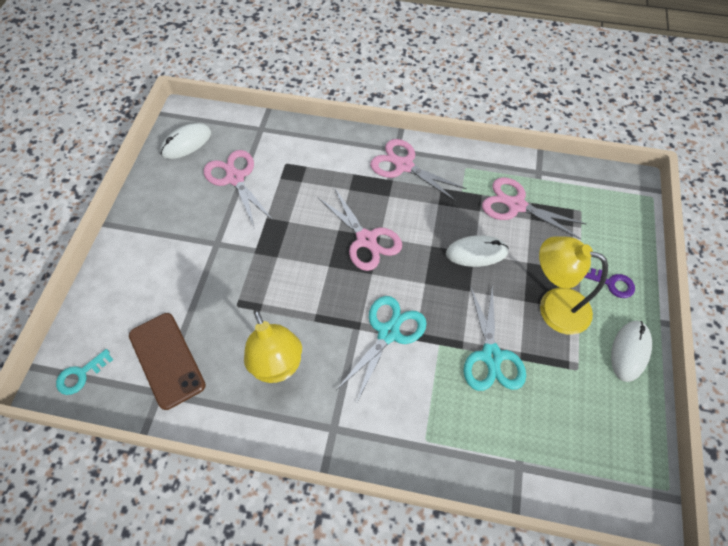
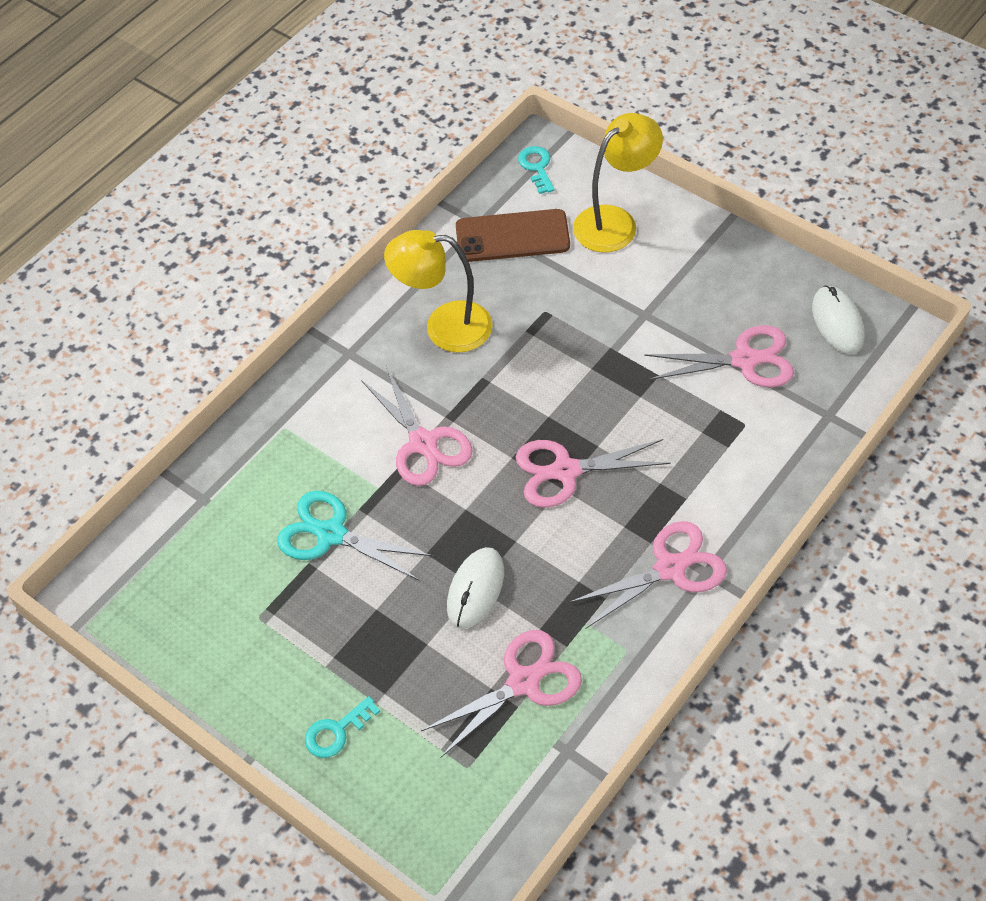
camera: 120 degrees right, 5 degrees down
turquoise scissors [336,296,427,404] -> pink scissors [361,366,473,486]
yellow lamp [539,236,608,335] -> yellow lamp moved to [573,113,663,253]
purple key [584,268,635,298] -> turquoise key [305,696,380,758]
white mouse [611,321,652,382] -> none

